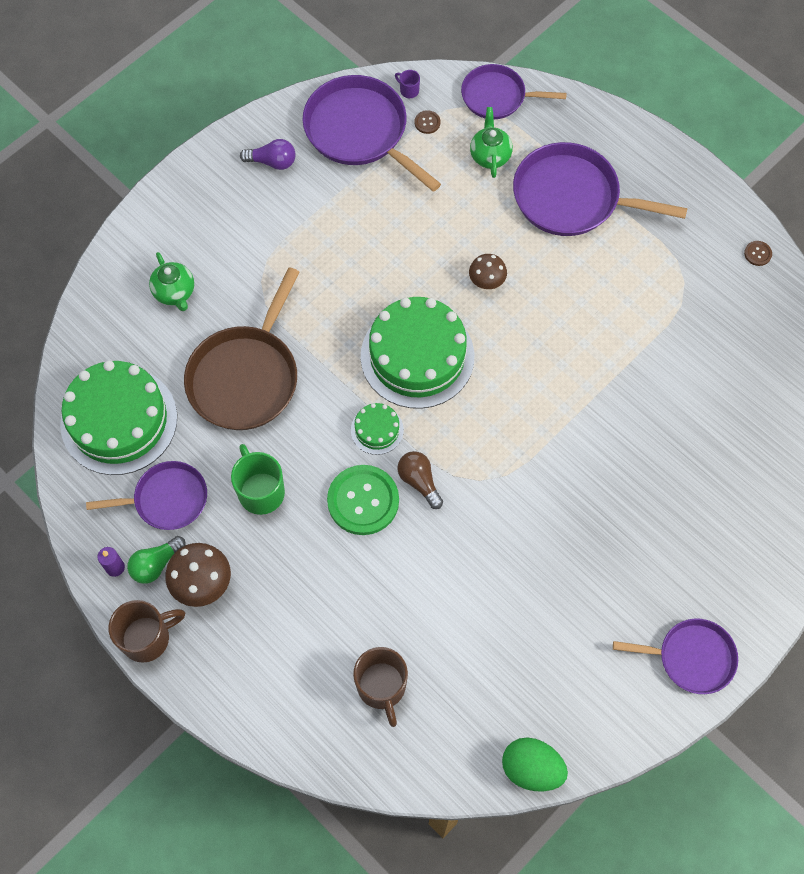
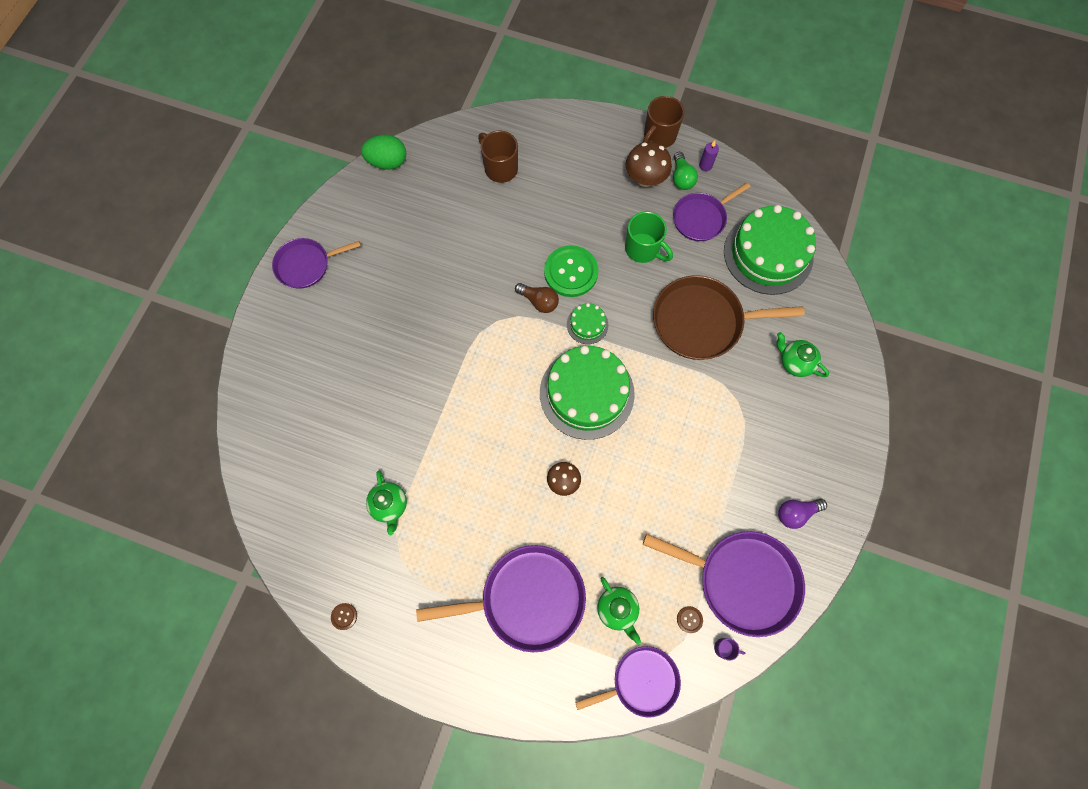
camera: 155 degrees right, 5 degrees up
green light bulb [127,536,186,584] -> green light bulb turned 150 degrees clockwise [673,152,698,190]
brown pan [184,267,300,430] -> brown pan turned 90 degrees counterclockwise [653,275,805,360]
none -> green teapot [366,471,407,535]

